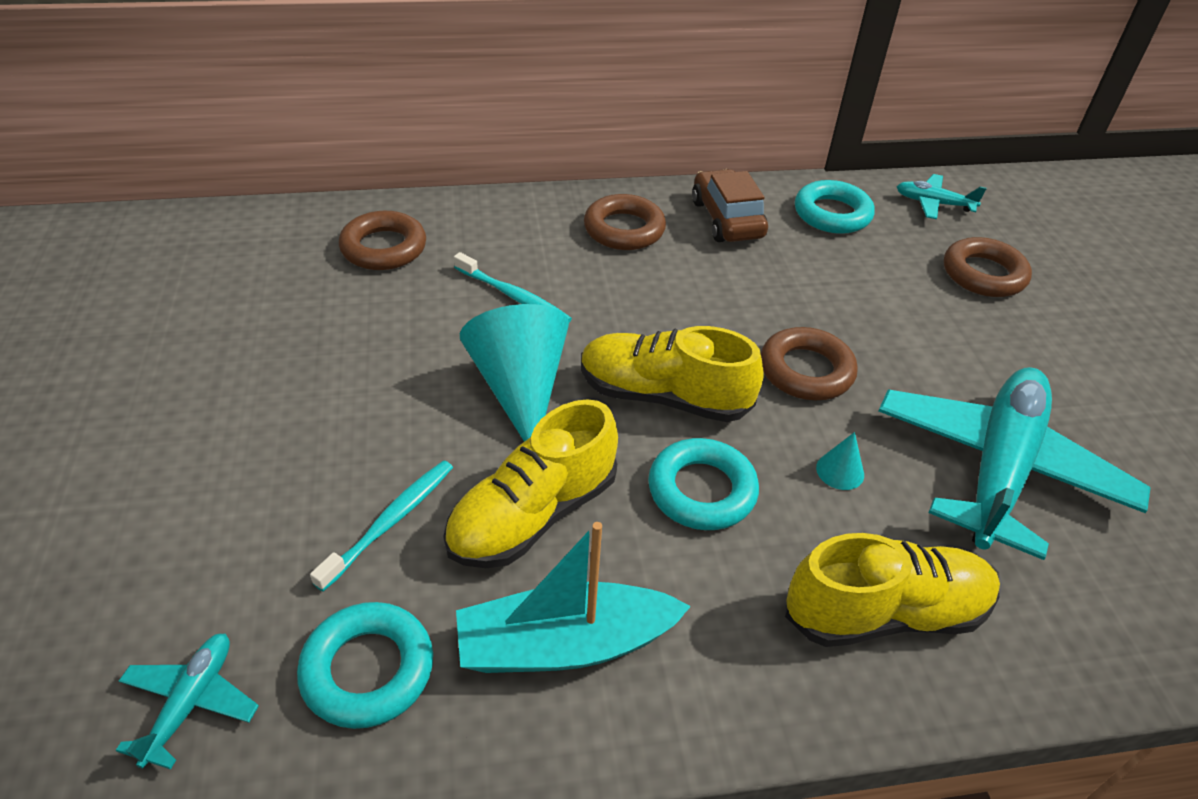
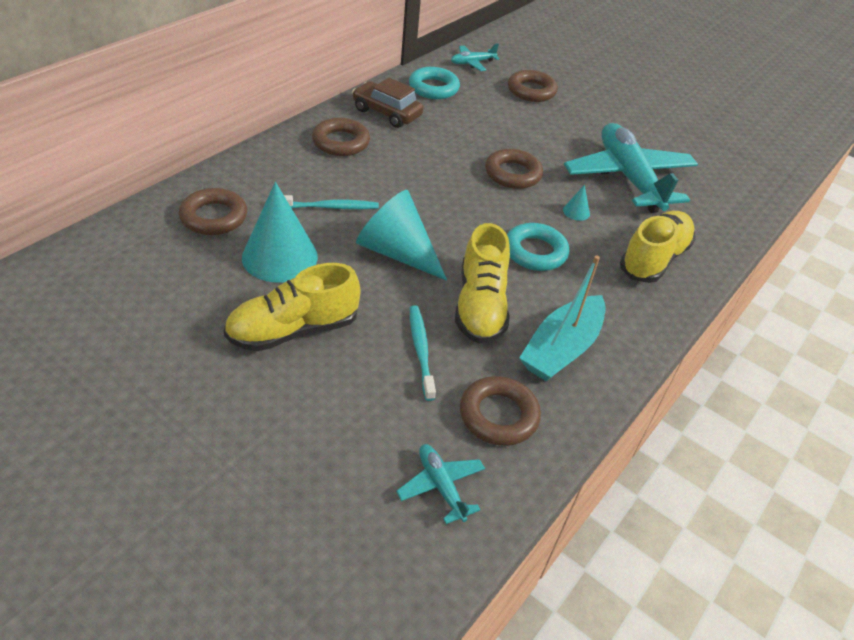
camera: 45 degrees left, 0 degrees up
turquoise ring [297,602,433,729] -> brown ring [460,376,541,446]
yellow shoe [581,326,764,422] -> yellow shoe moved to [224,263,360,351]
none -> turquoise cone [242,182,318,283]

